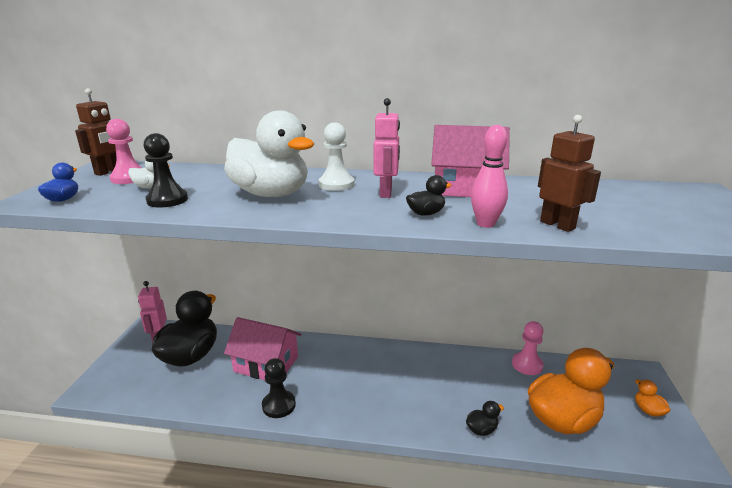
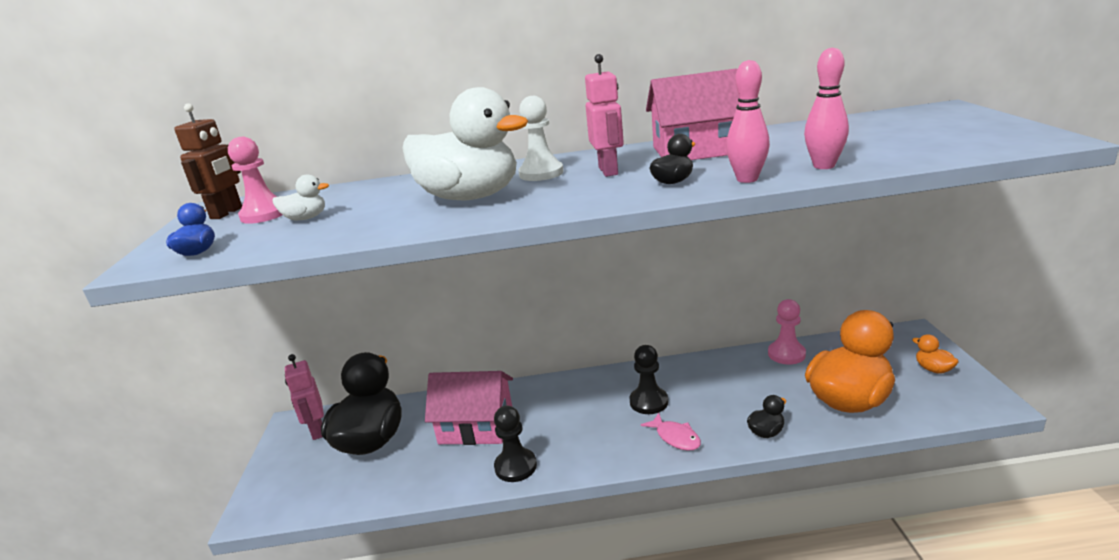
camera: 10 degrees left, 0 degrees up
black pawn [143,133,188,207] -> black pawn moved to [629,345,668,414]
brown robot [538,115,601,232] -> pink bowling pin [804,48,849,169]
none -> pink fish [641,413,701,451]

